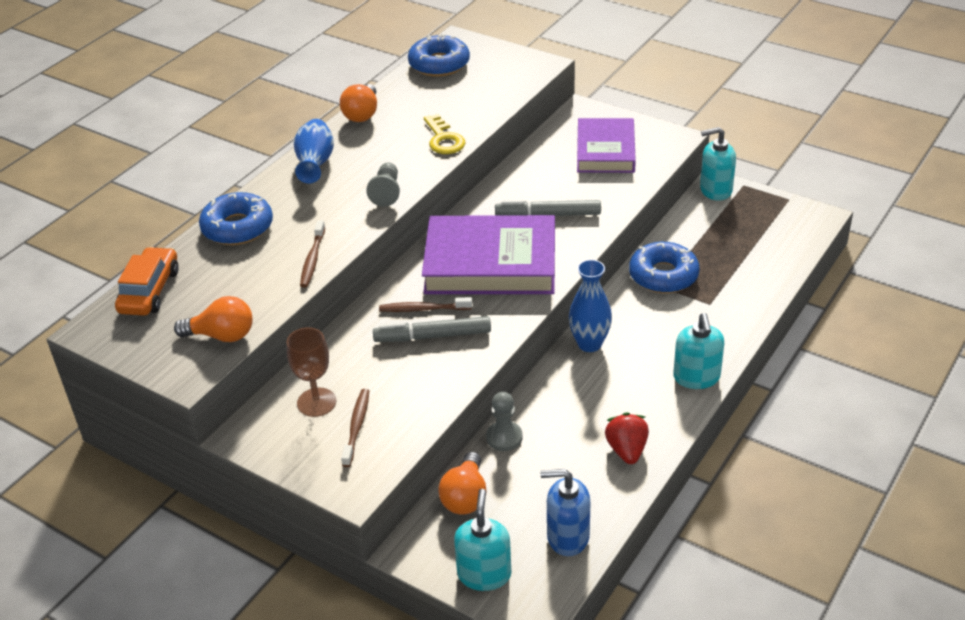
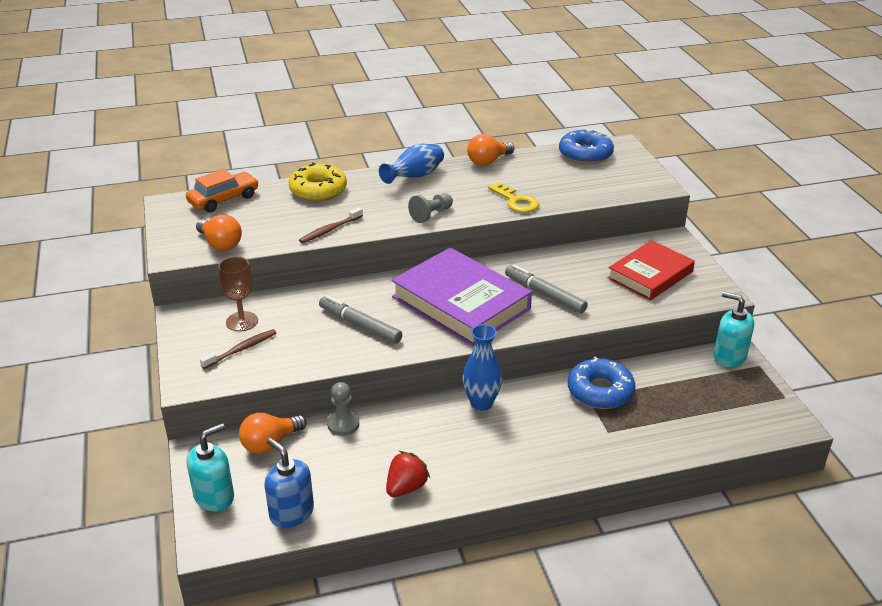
camera: 40 degrees right, 5 degrees down
blue donut [199,192,273,245] -> yellow donut [289,162,347,201]
brown toothbrush [379,297,472,312] -> none
yellow key [424,114,466,154] -> yellow key turned 60 degrees counterclockwise [488,183,539,213]
purple book [577,118,636,173] -> red book [607,240,695,300]
turquoise soap dispenser [673,313,724,389] -> none

